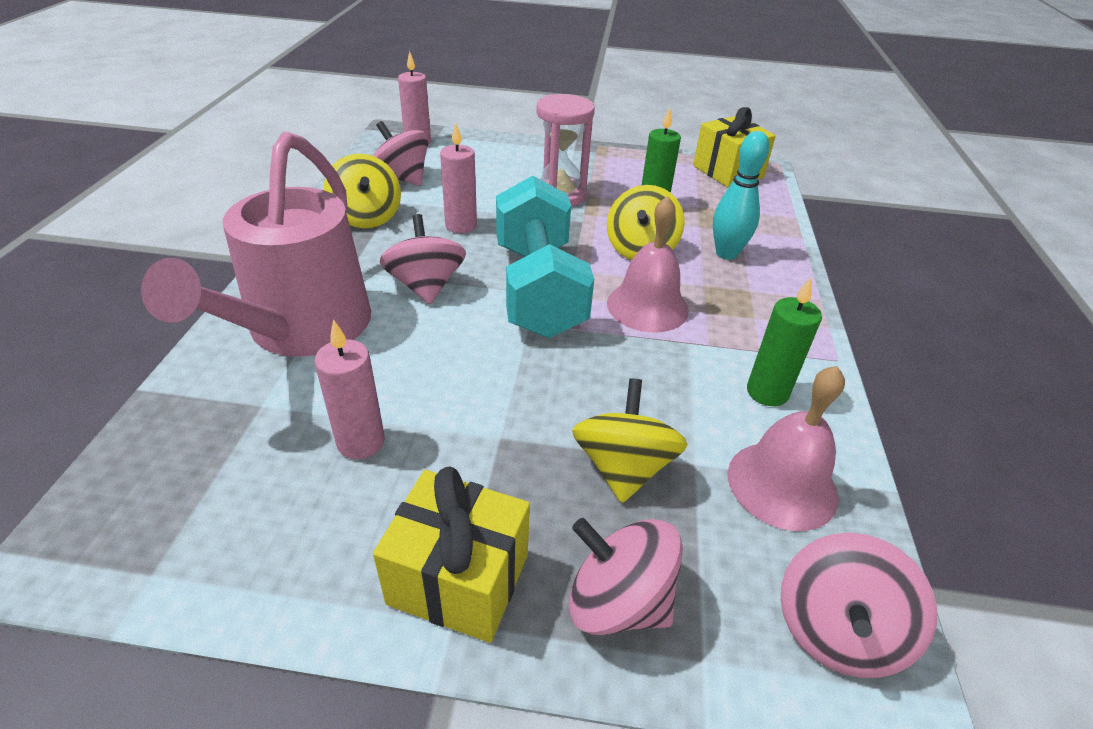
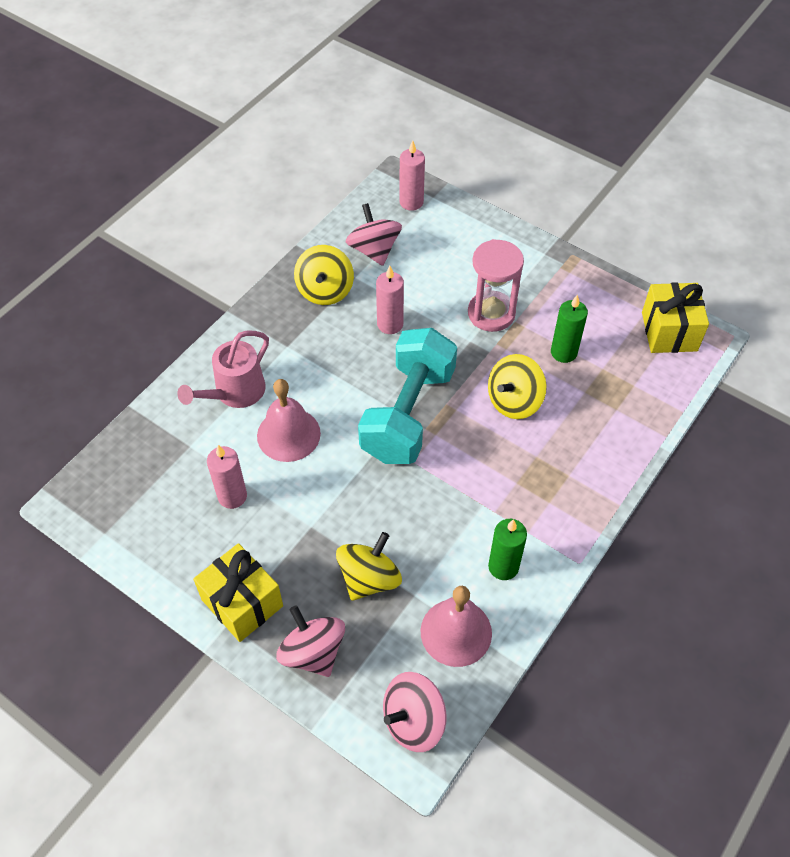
camera: 30 degrees right, 15 degrees up
pink watering can [141,132,371,357] -> pink watering can [177,331,269,408], size x0.59
pink spinning top [380,214,466,304] -> none
pink bell [607,196,689,333] -> pink bell moved to [257,379,321,462]
turquoise bowling pin [713,131,769,260] -> none

